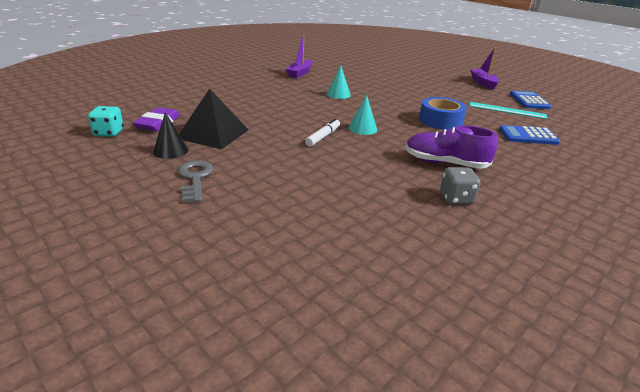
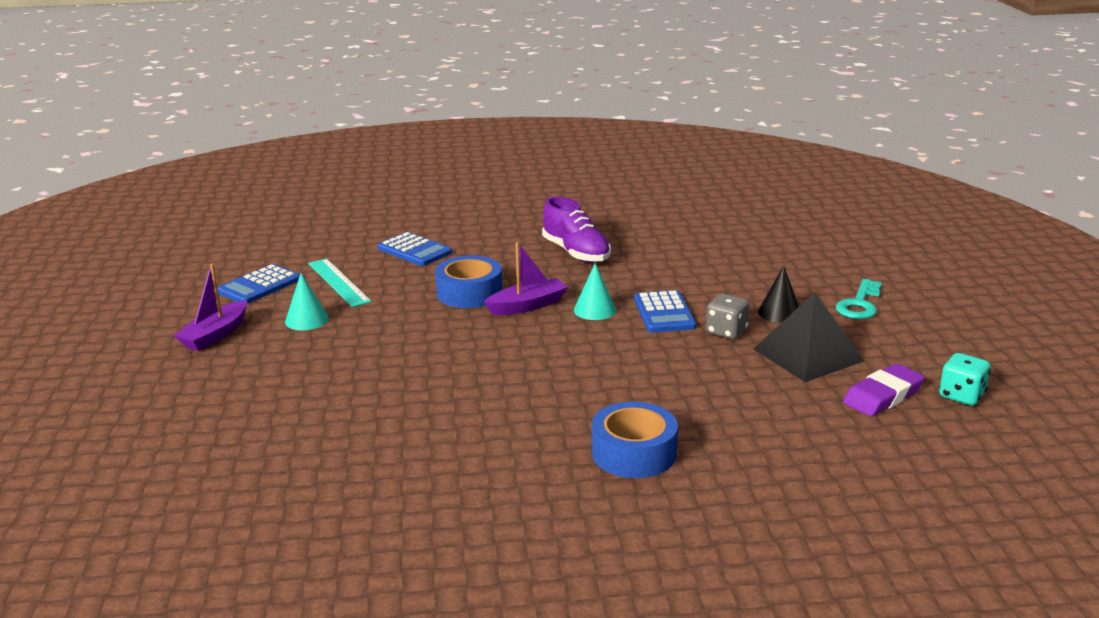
camera: 140 degrees left, 5 degrees down
black cone [153,112,188,159] -> black cone moved to [758,265,799,323]
grey key [178,161,213,202] -> turquoise key [836,279,882,319]
purple boat [286,35,313,78] -> purple boat moved to [484,242,568,315]
white marker [305,118,340,147] -> blue calculator [634,290,696,332]
turquoise cone [327,66,351,99] -> turquoise cone moved to [285,273,329,330]
grey dice [440,167,480,204] -> grey dice moved to [706,294,750,339]
none -> blue tape [592,402,678,478]

